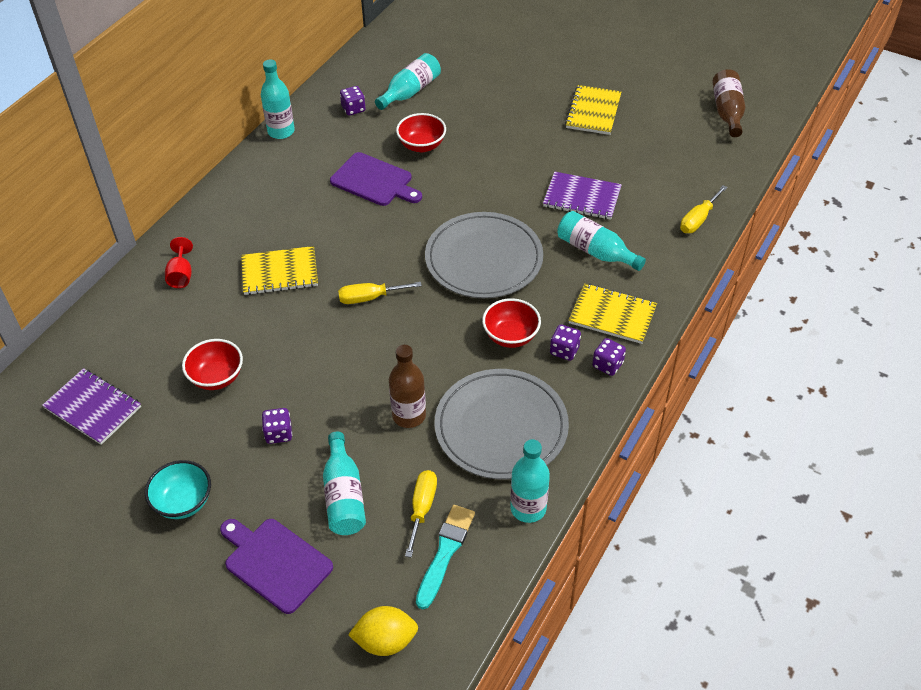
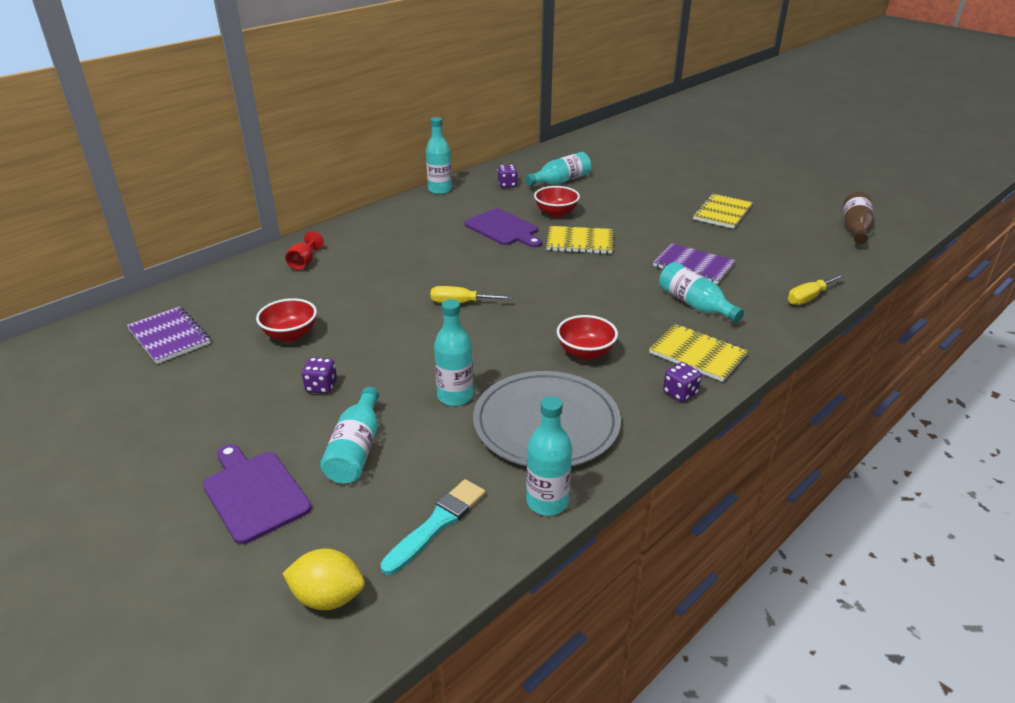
camera: 15 degrees right, 15 degrees down
turquoise bowl [145,460,211,519] -> none
yellow notebook [241,246,318,295] -> yellow notebook moved to [546,226,613,254]
brown bottle [389,345,426,428] -> turquoise bottle [434,299,473,406]
yellow screwdriver [405,470,437,558] -> none
grey plate [425,212,543,298] -> none
purple dice [550,324,581,361] -> none

